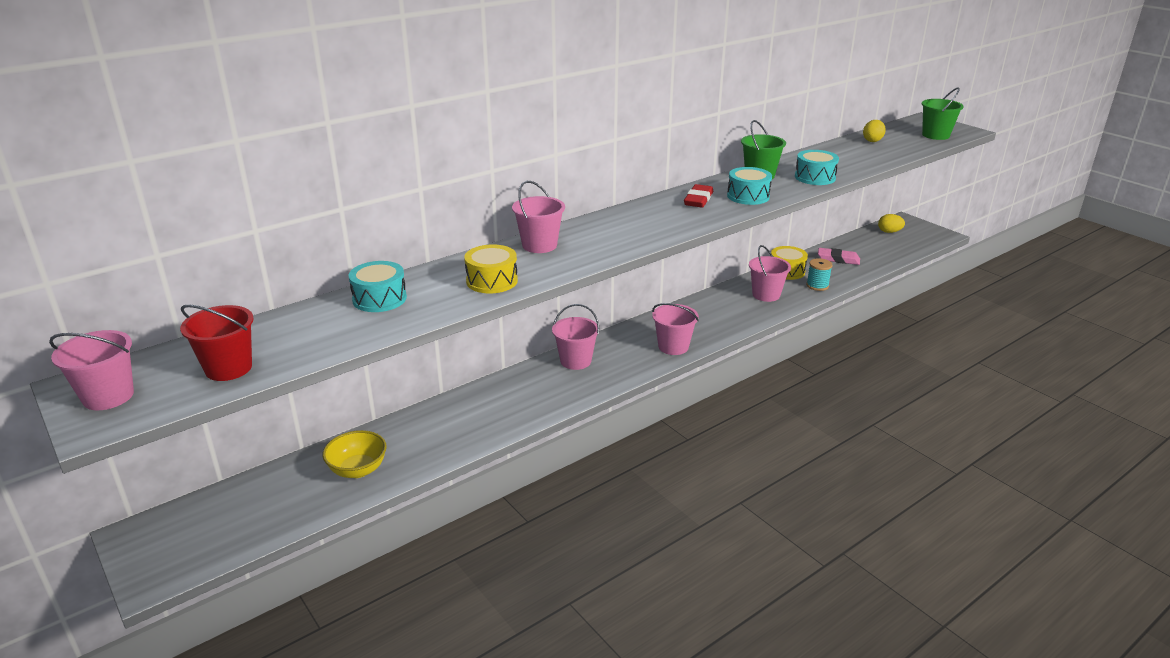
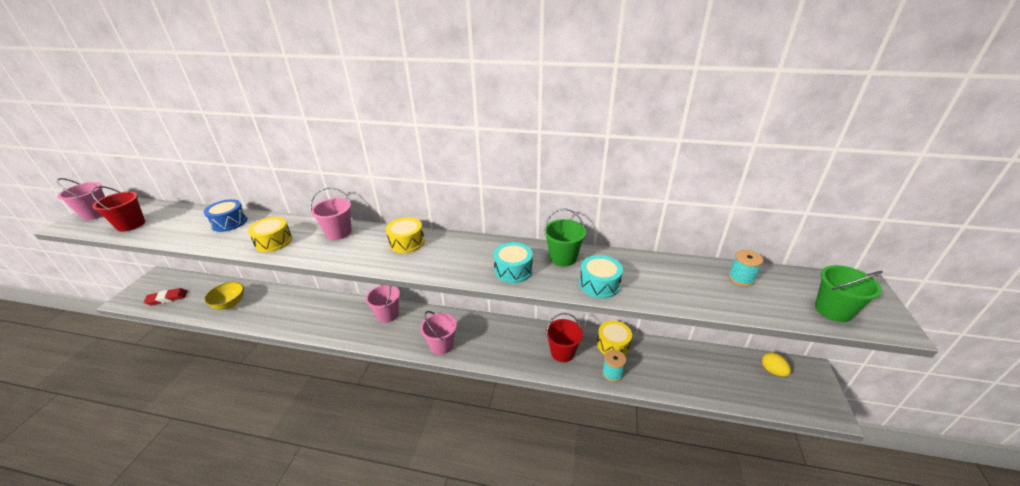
camera: 50 degrees right, 5 degrees up
turquoise drum [349,261,407,312] -> blue drum [204,199,247,232]
red eraser [684,184,713,208] -> red eraser moved to [144,288,187,305]
pink bucket [749,245,791,302] -> red bucket [546,313,583,362]
pink eraser [818,248,860,265] -> none
yellow egg [863,120,886,142] -> turquoise spool [728,250,763,286]
none -> yellow drum [386,217,425,253]

